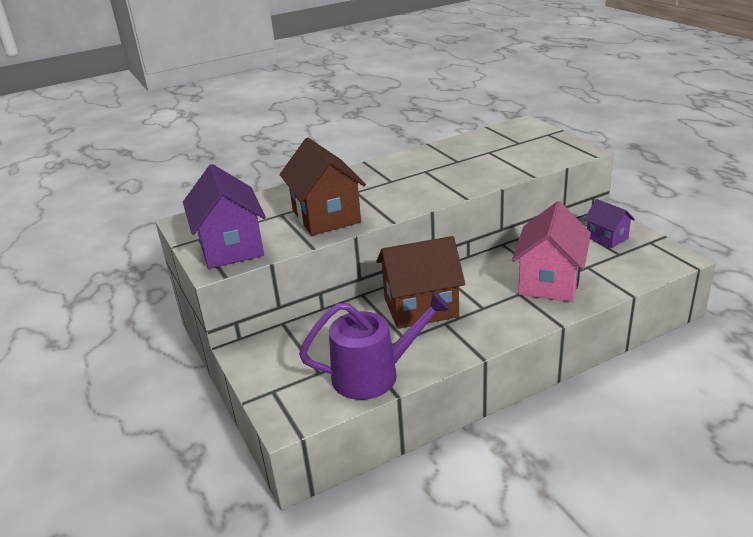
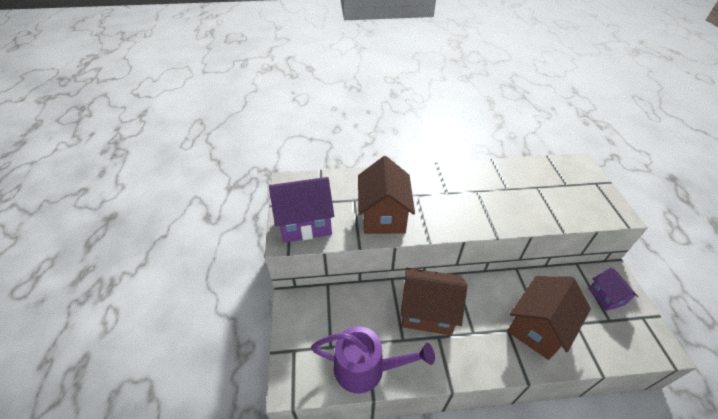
camera: 20 degrees right, 15 degrees up
purple house [183,164,266,269] -> purple house turned 75 degrees clockwise [269,177,334,243]
pink house [512,201,591,302] -> brown house [507,276,591,360]

